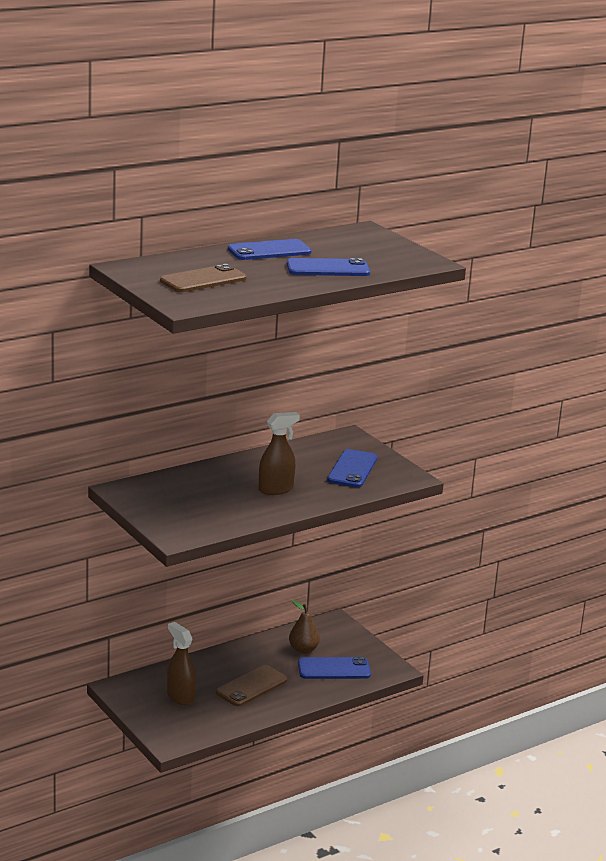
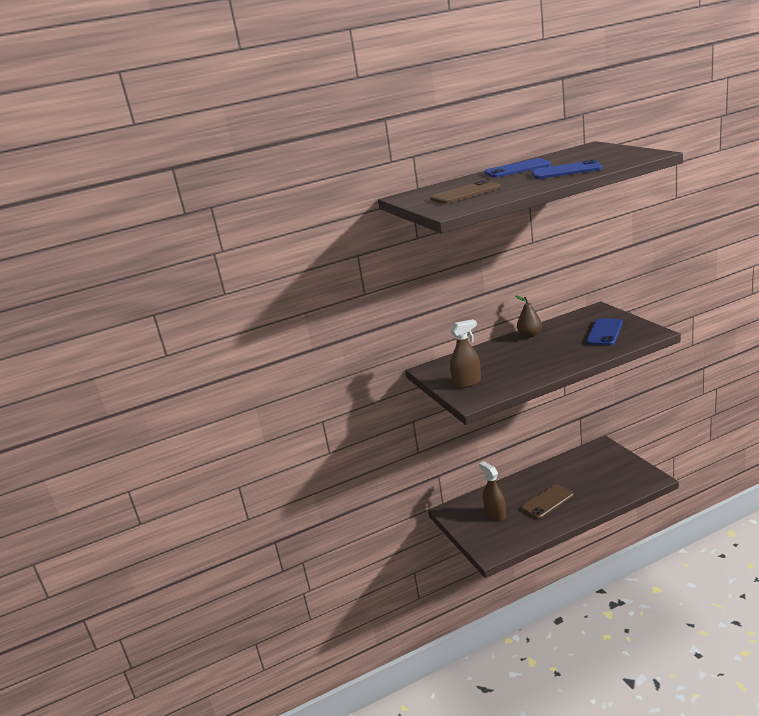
camera: 15 degrees right, 0 degrees up
brown spray bottle [259,412,300,495] -> brown spray bottle moved to [450,319,481,388]
brown pear [289,600,320,654] -> brown pear moved to [515,295,542,337]
blue phone [298,657,371,679] -> none

